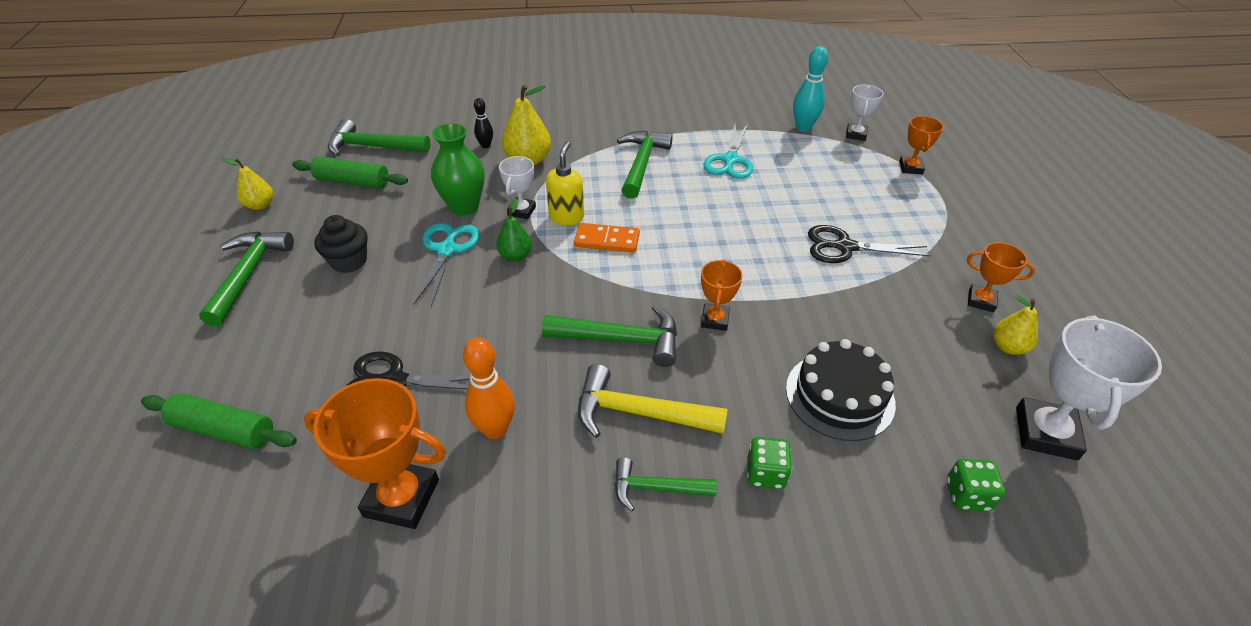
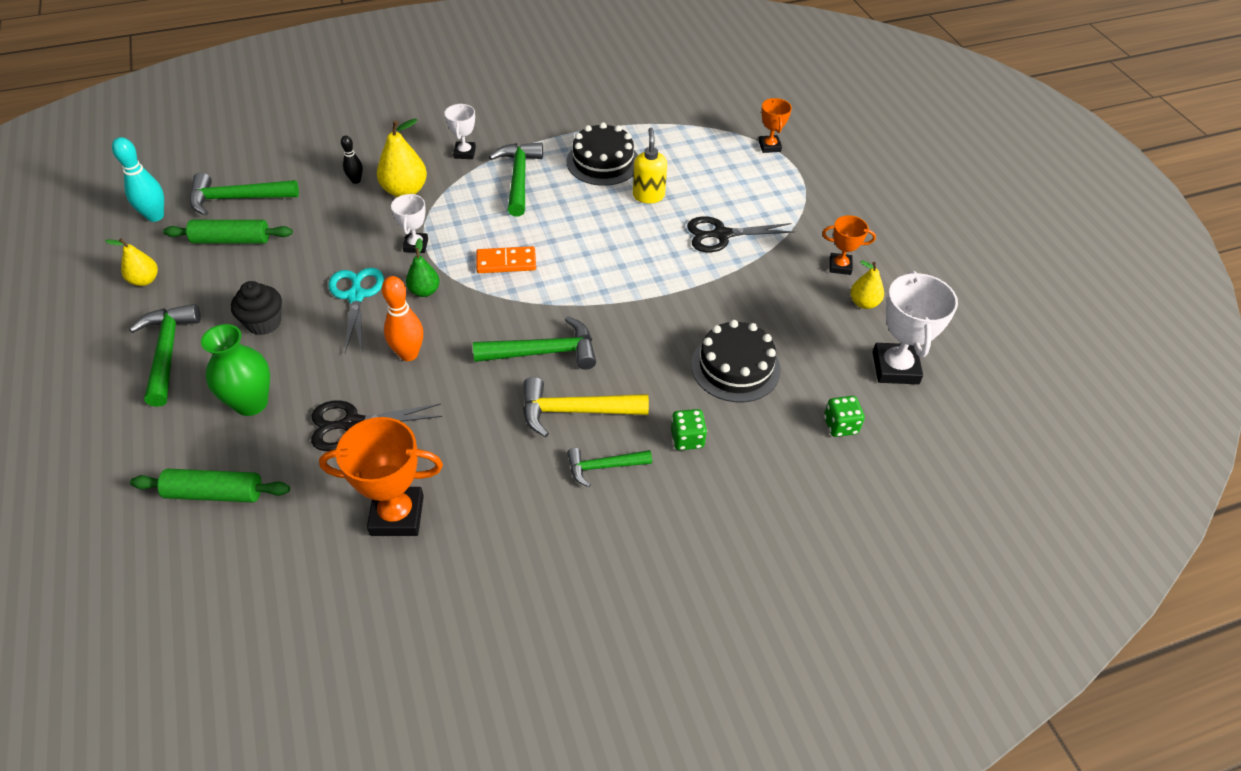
camera: 15 degrees left, 5 degrees up
green vase [431,123,484,216] -> green vase moved to [201,324,270,416]
orange bowling pin [463,337,515,439] -> orange bowling pin moved to [382,276,423,361]
yellow soap dispenser [546,141,584,225] -> yellow soap dispenser moved to [633,128,667,203]
orange trophy [701,259,743,331] -> none
turquoise scissors [703,124,753,179] -> black cake [567,122,638,186]
turquoise bowling pin [793,46,828,131] -> turquoise bowling pin moved to [112,137,164,222]
white trophy [846,85,884,141] -> white trophy moved to [444,104,476,159]

